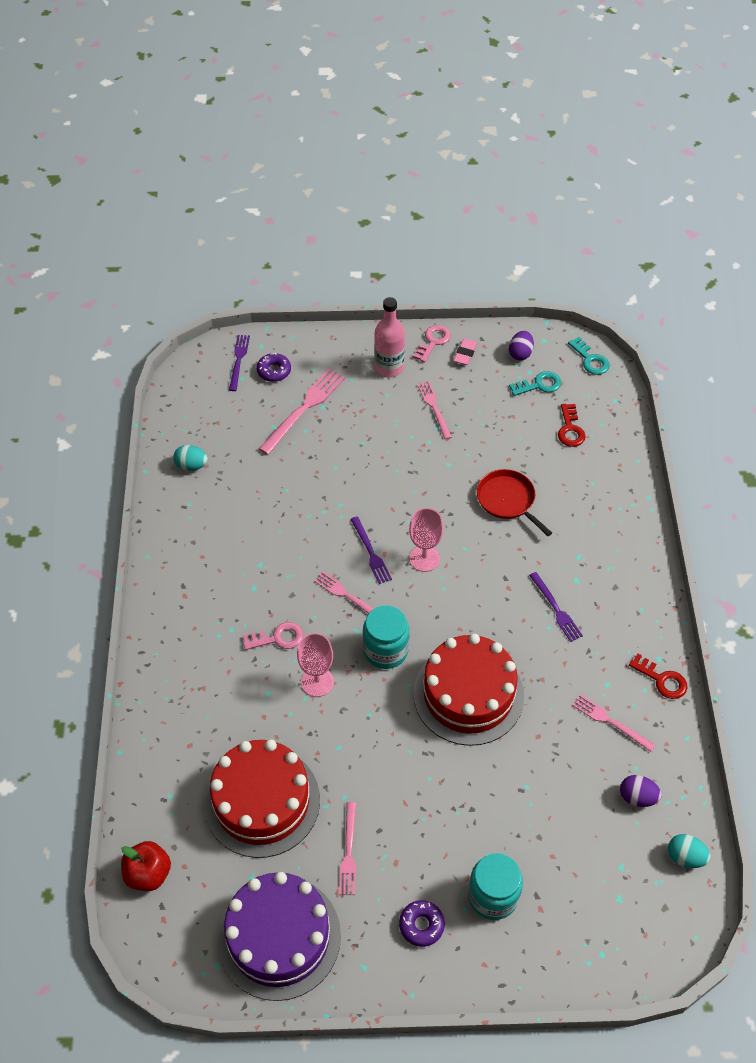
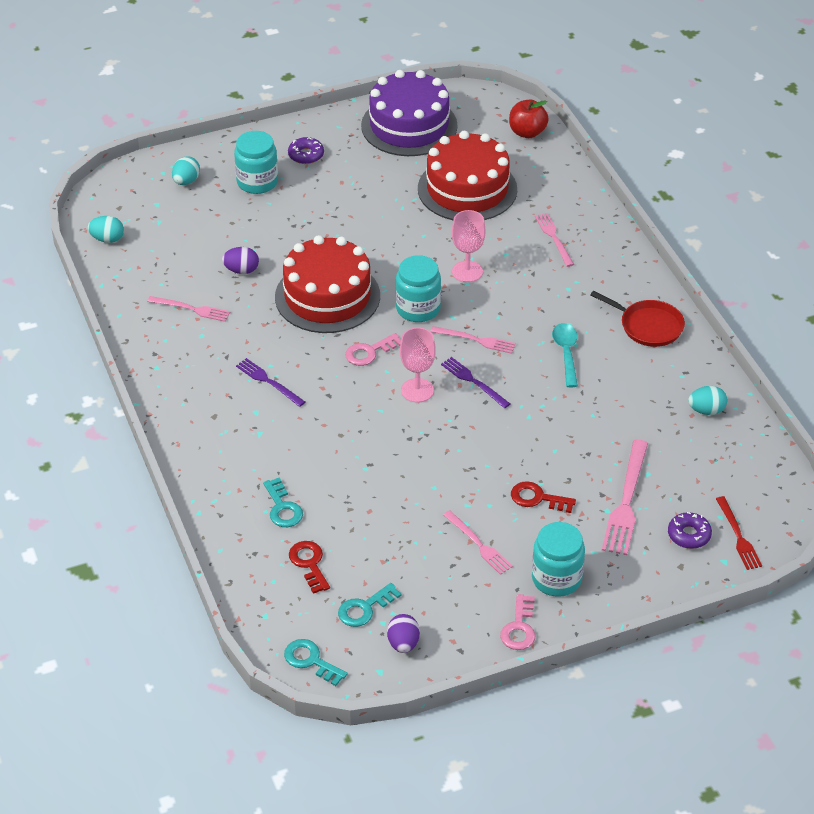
camera: 160 degrees right, 10 degrees down
purple fork [229,335,250,391] -> red fork [716,496,762,570]
pink key [243,622,303,650] -> pink key moved to [345,333,401,366]
pink fork [339,802,356,895] -> pink fork moved to [535,213,574,267]
pink bottle [374,297,405,377] -> turquoise jar [532,522,585,597]
pink eraser [453,339,478,365] -> none
red pan [477,469,552,536] -> red pan moved to [591,291,685,347]
purple egg [620,775,662,807] -> purple egg moved to [222,247,259,274]
red key [629,654,687,699] -> red key moved to [511,481,576,513]
none -> turquoise egg [172,156,200,185]
none -> turquoise key [263,478,303,527]
none -> turquoise spoon [552,323,578,387]

